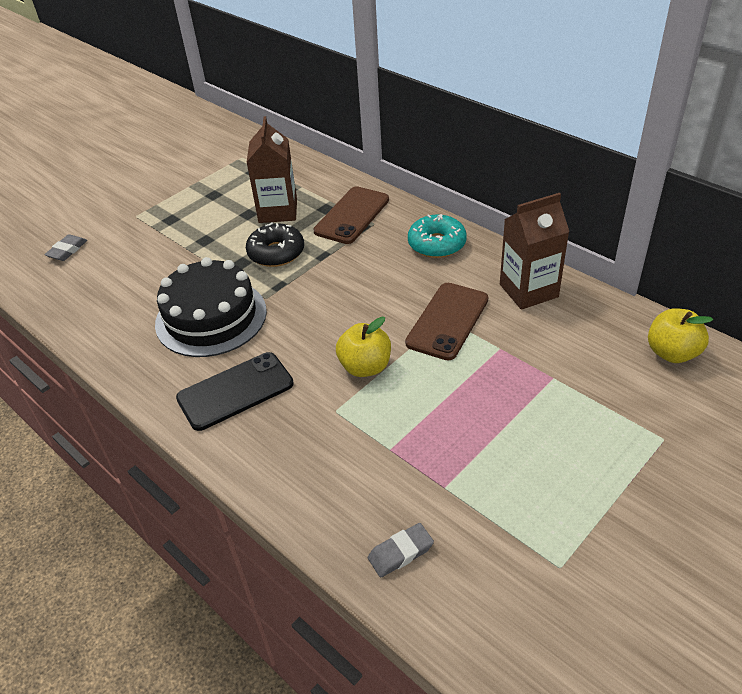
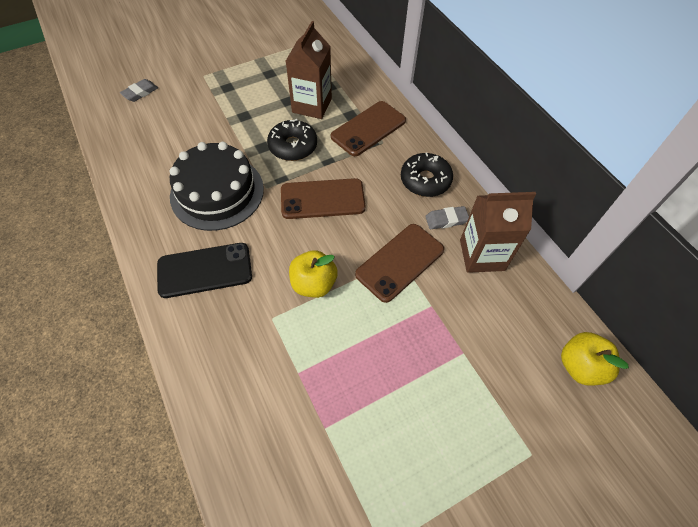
camera: 15 degrees right, 15 degrees up
grey eraser [368,523,434,577] -> grey eraser moved to [425,206,469,229]
turquoise donut [408,214,467,258] -> black donut [401,152,453,197]
none -> brown phone [281,178,365,219]

